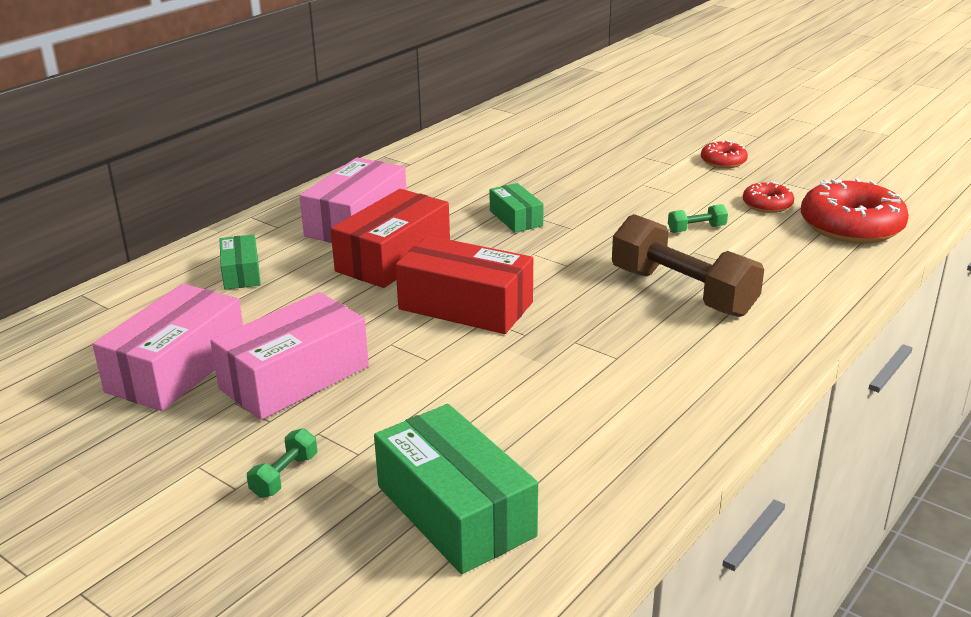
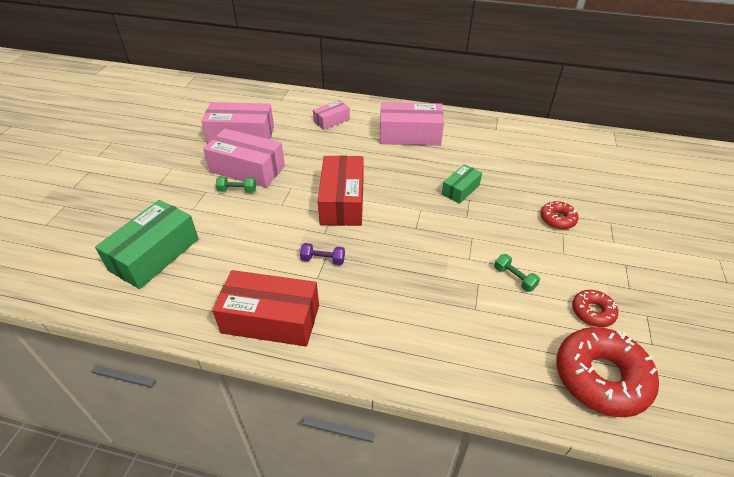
camera: 65 degrees right, 15 degrees up
green box [220,234,261,290] -> pink box [313,100,350,130]
green dumbbell [247,428,317,498] -> green dumbbell moved to [216,177,256,193]
red box [331,189,450,288] -> red box moved to [212,270,319,346]
brown dumbbell [612,214,764,317] -> none
red donut [701,140,748,168] -> red donut moved to [540,201,578,229]
none -> purple dumbbell [300,243,345,265]

